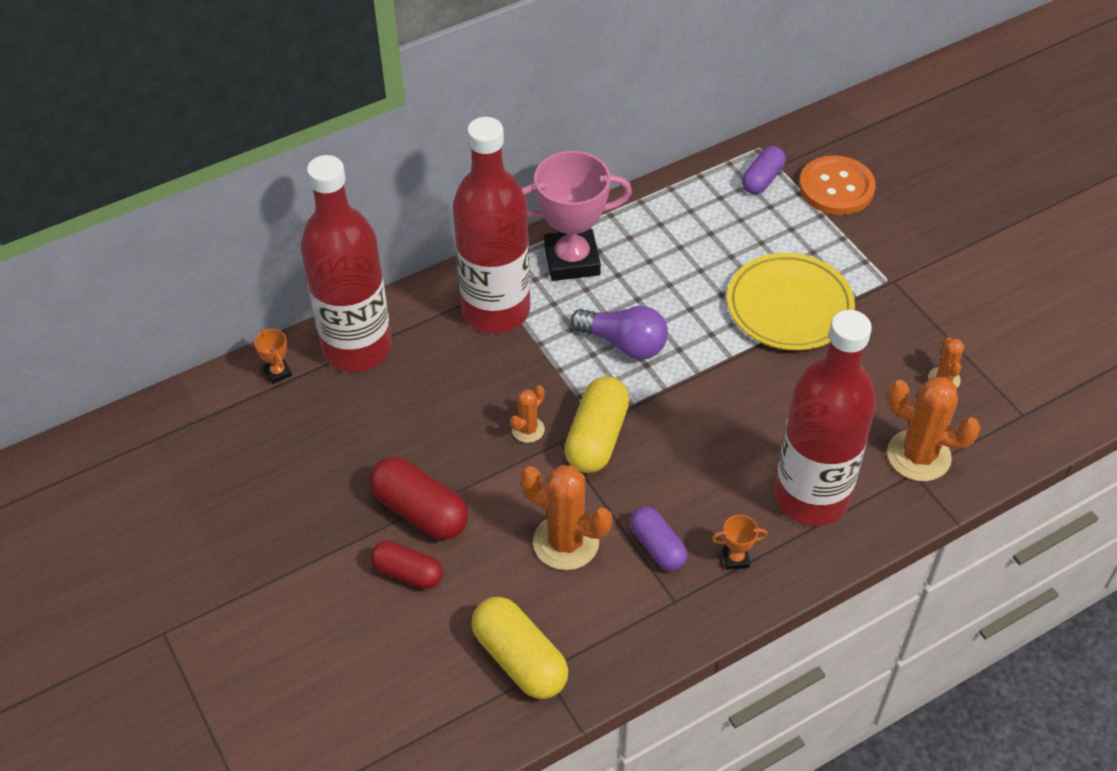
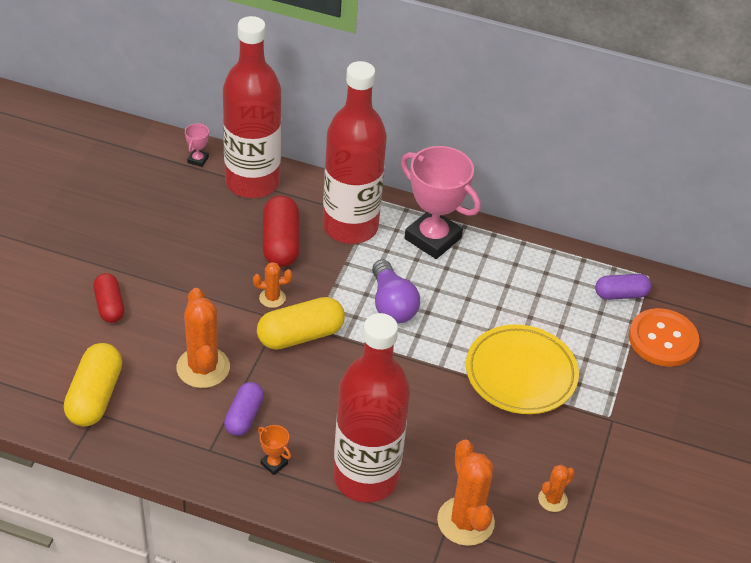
camera: 45 degrees right, 5 degrees down
orange trophy [254,329,292,384] -> pink trophy [185,123,209,167]
red capsule [369,457,468,540] -> red capsule moved to [263,196,300,267]

